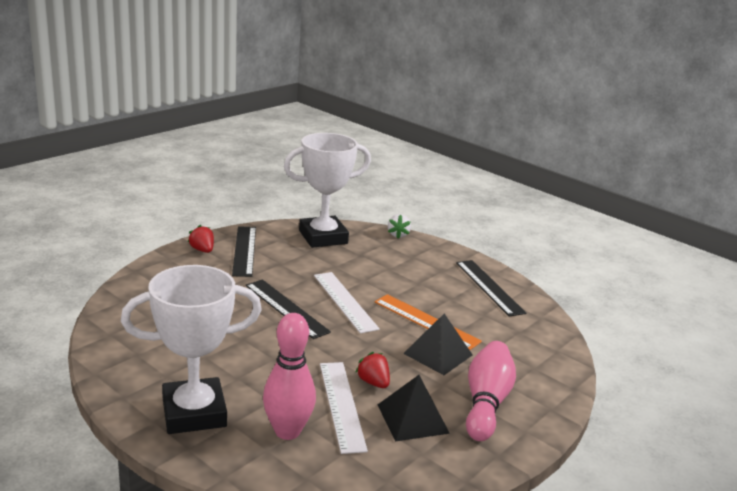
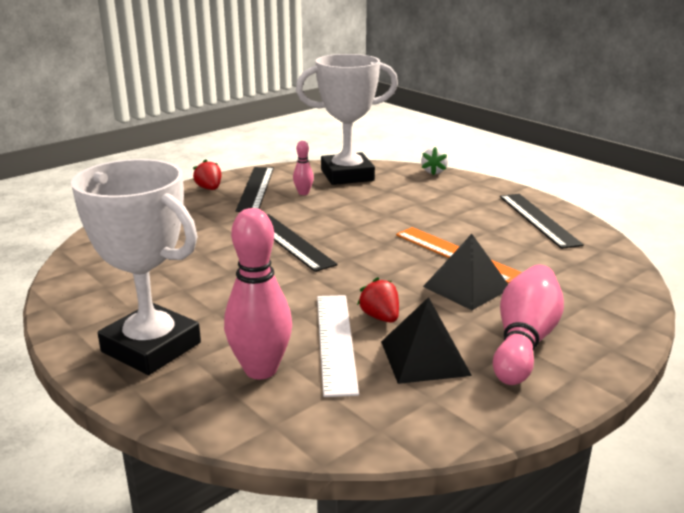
camera: 10 degrees right, 0 degrees up
white trophy [121,265,262,434] -> white trophy turned 45 degrees clockwise [71,159,201,375]
white ruler [314,272,380,333] -> none
none -> pink bowling pin [293,141,314,195]

